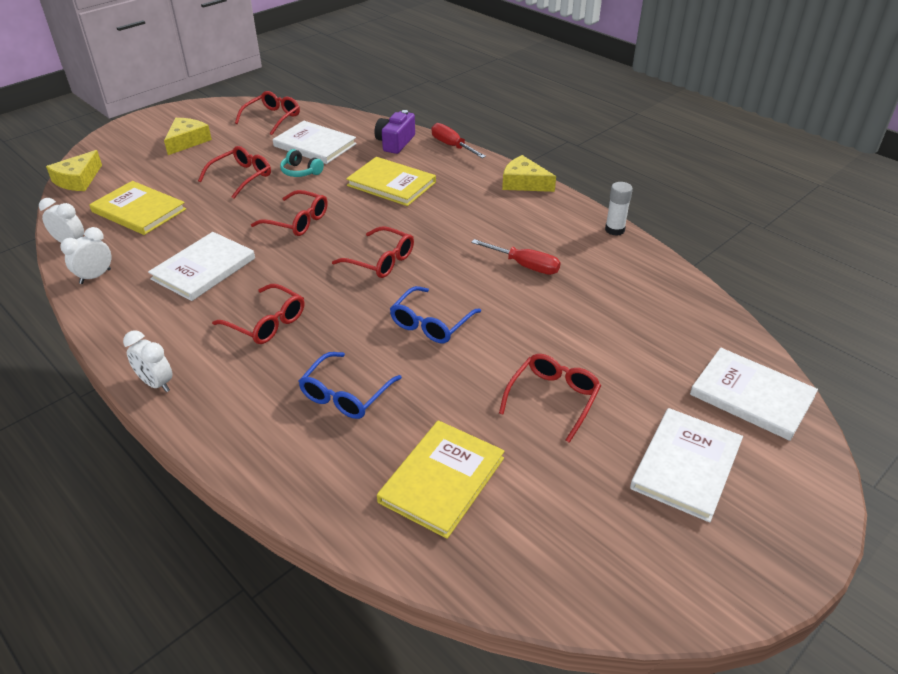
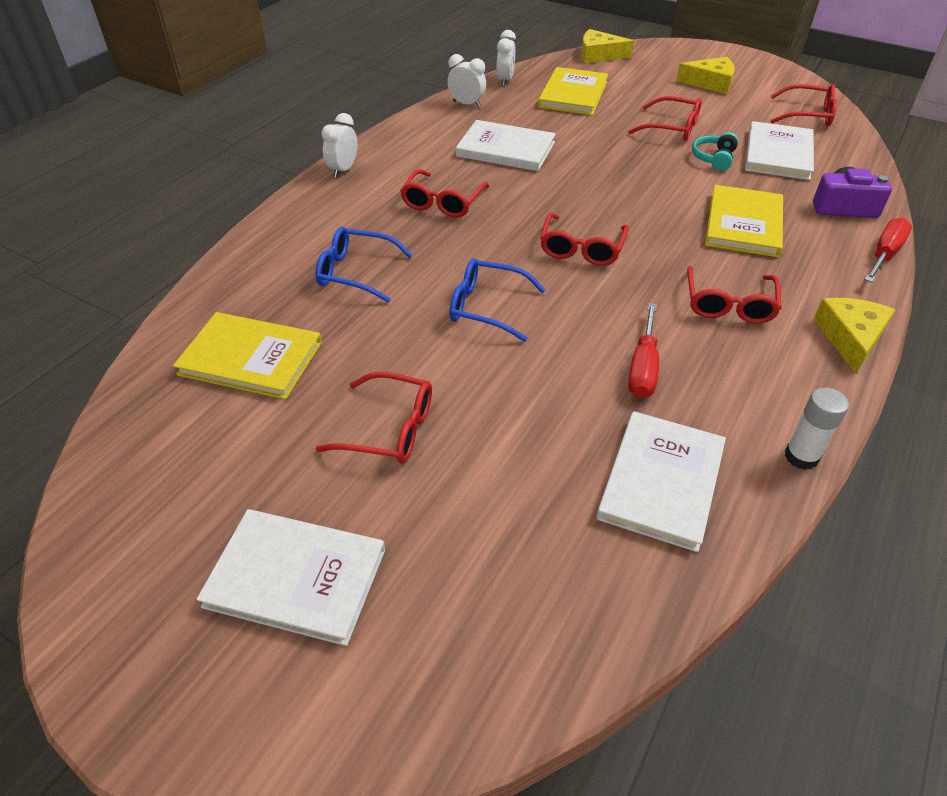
camera: 75 degrees right, 5 degrees up
red glasses [251,190,328,236] -> red glasses moved to [687,266,782,324]
white book [690,348,818,441] -> white book moved to [597,411,726,552]

